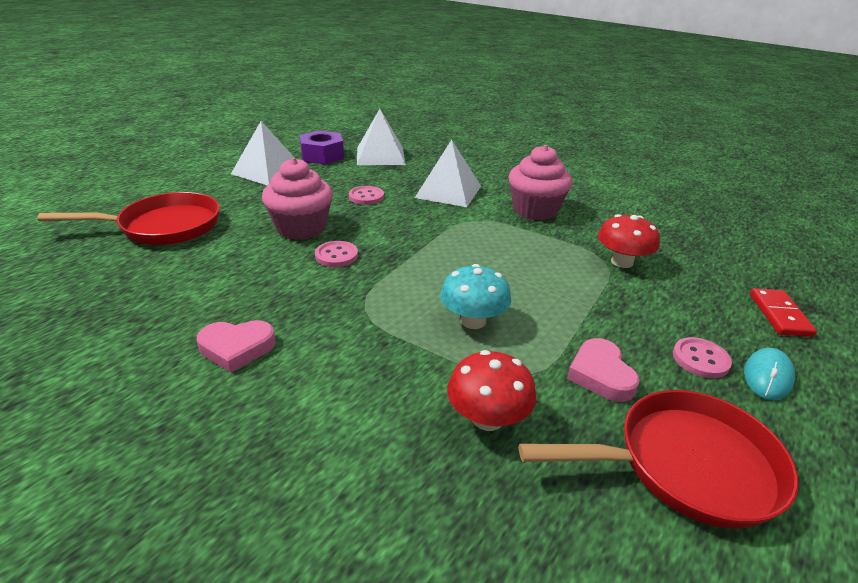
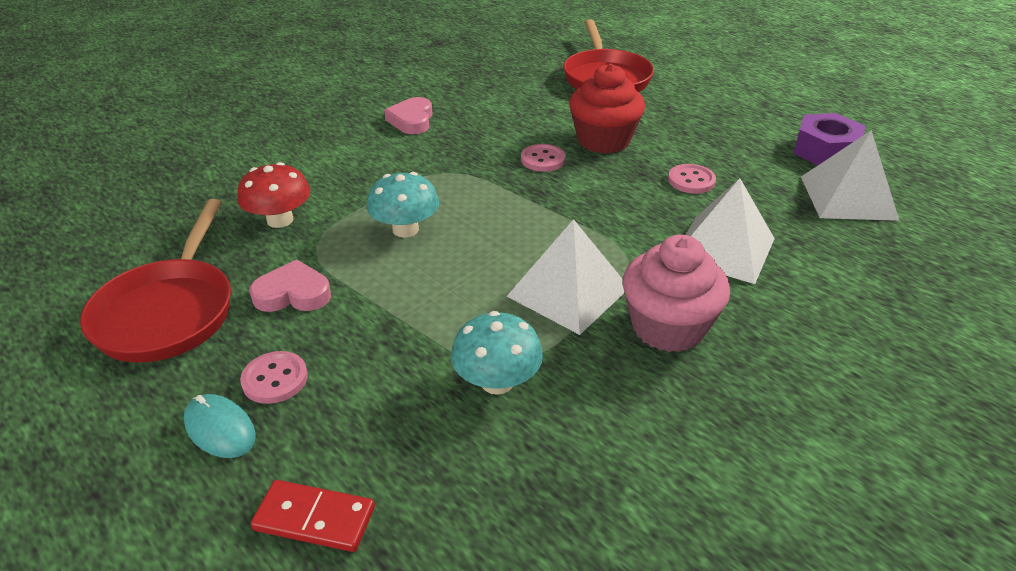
camera: 100 degrees right, 5 degrees up
white pyramid [231,121,295,185] -> white pyramid moved to [507,219,625,335]
pink cupcake [262,158,333,240] -> red cupcake [569,64,645,154]
red mushroom [598,214,660,268] -> turquoise mushroom [451,311,543,395]

